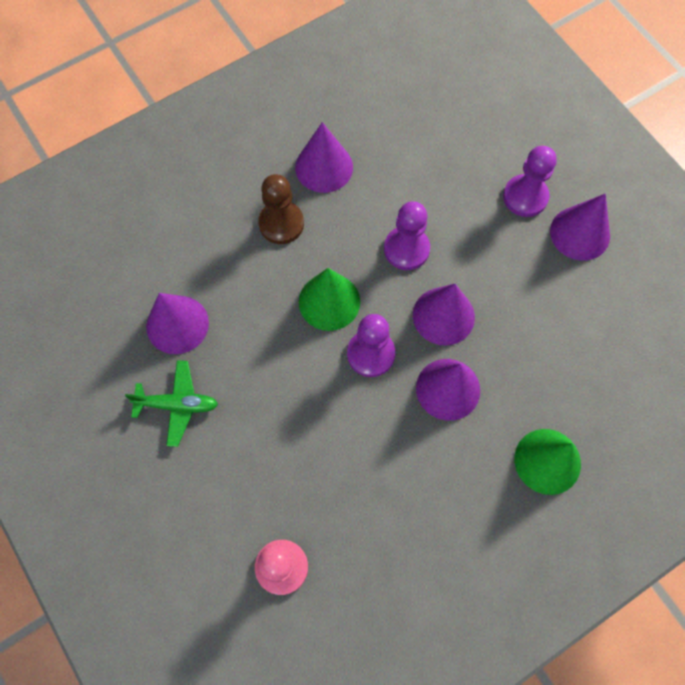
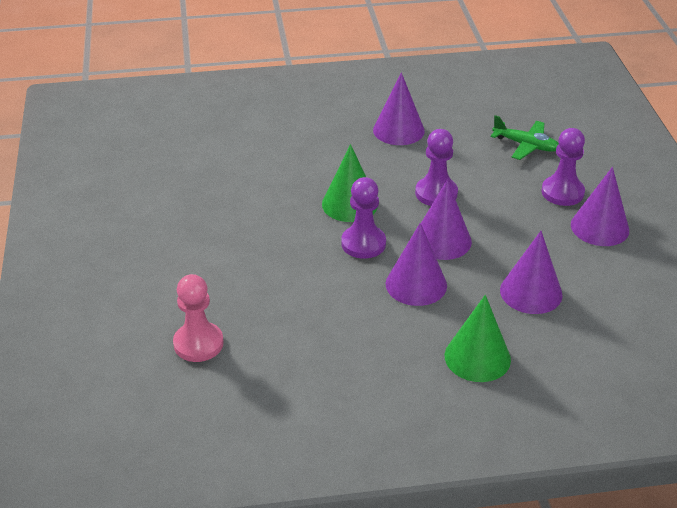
camera: 25 degrees right, 30 degrees down
green plane [125,360,218,447] -> green plane moved to [491,115,559,160]
purple cone [146,293,209,354] -> purple cone moved to [500,231,563,314]
brown pawn [258,174,304,244] -> none

